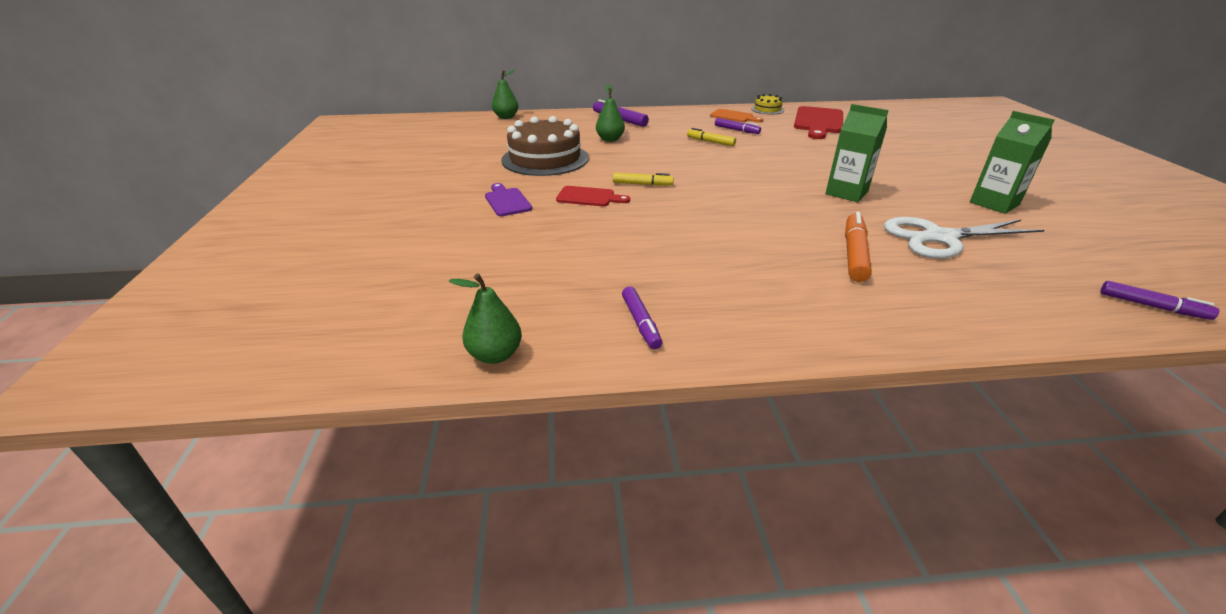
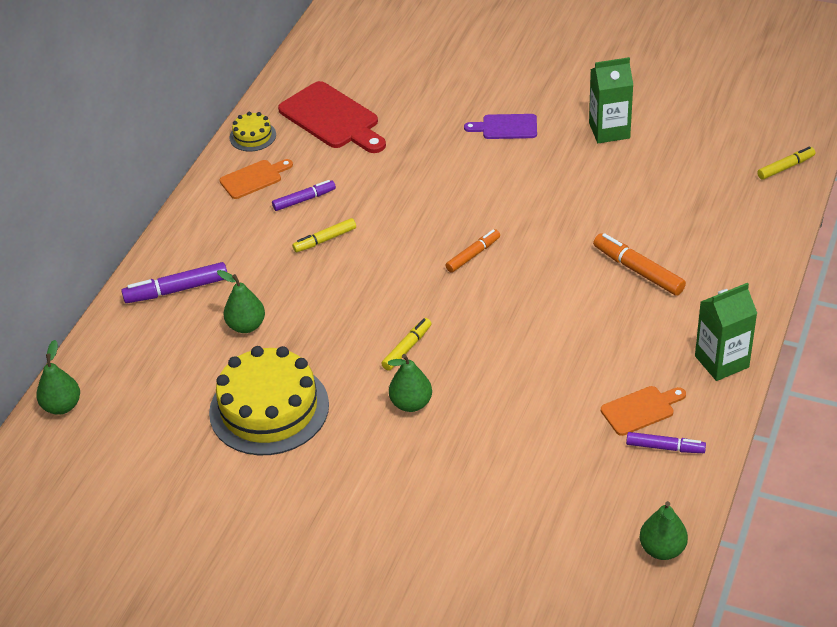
camera: 60 degrees left, 10 degrees up
purple cutting board [485,183,532,216] -> purple cutting board moved to [464,114,537,139]
brown cake [501,116,589,176] -> yellow cake [209,346,329,455]
red cutting board [556,186,630,206] -> green pear [388,354,432,412]
green carton [825,104,889,202] -> green carton moved to [695,283,757,381]
white scissors [884,217,1044,259] -> none
purple marker [1100,281,1220,320] -> yellow marker [757,146,815,180]
none -> orange marker [445,229,500,273]
none -> orange cutting board [601,386,686,436]

